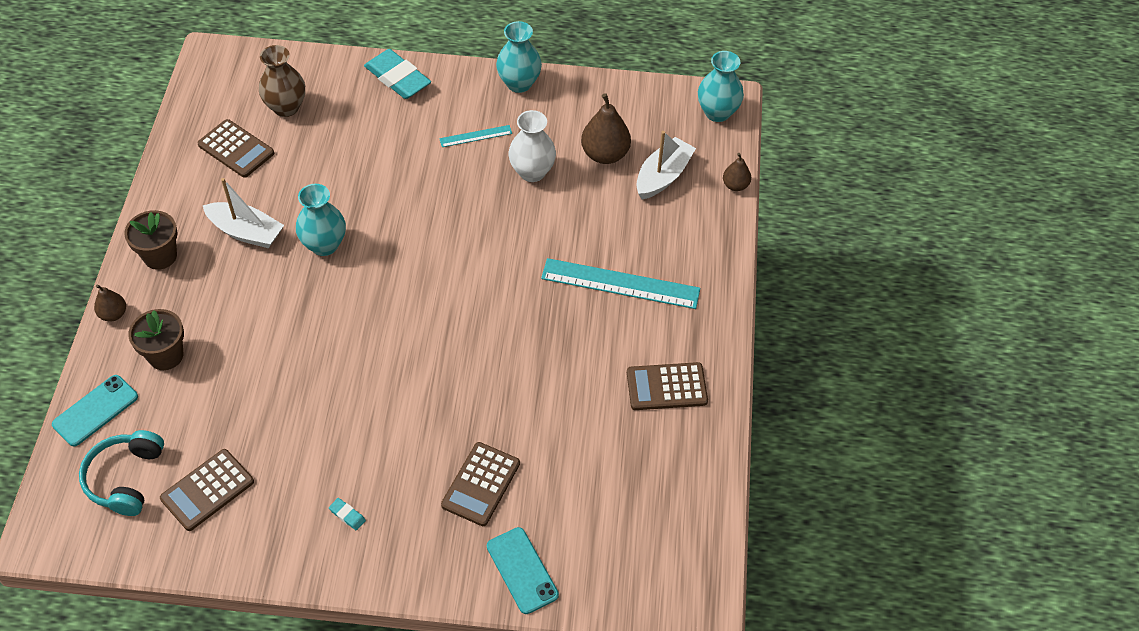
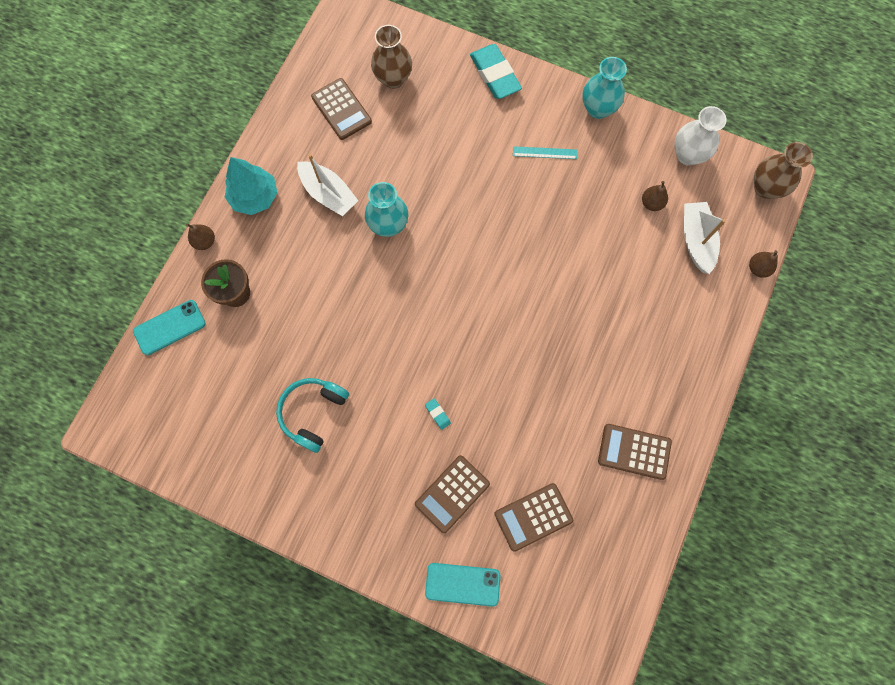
camera: 20 degrees right, 20 degrees up
turquoise headphones [79,430,164,516] -> turquoise headphones moved to [276,378,349,453]
brown flower pot [124,210,178,270] -> turquoise tree [225,157,278,215]
brown calculator [160,449,254,531] -> brown calculator moved to [494,483,573,552]
turquoise eraser [329,498,366,531] -> turquoise eraser moved to [425,398,451,430]
turquoise phone [487,527,559,614] -> turquoise phone turned 75 degrees counterclockwise [425,563,500,607]
white vase [508,110,556,182] -> white vase moved to [674,106,727,166]
turquoise ruler [541,258,700,309] -> none
brown pear [581,93,631,164] -> brown pear [642,181,668,211], size x0.57
white boat [636,131,696,199] -> white boat turned 60 degrees counterclockwise [684,202,726,274]
turquoise vase [698,51,744,122] -> brown vase [754,142,813,199]

